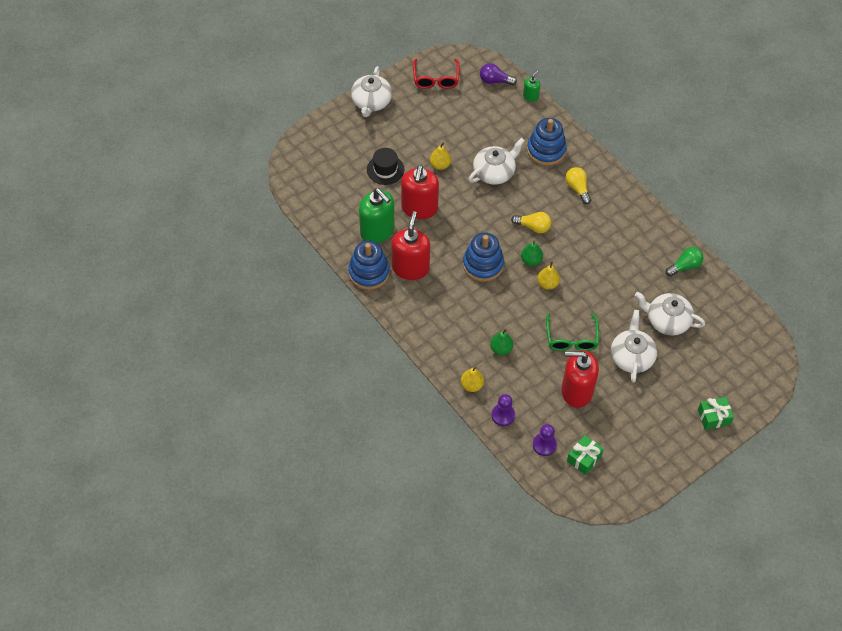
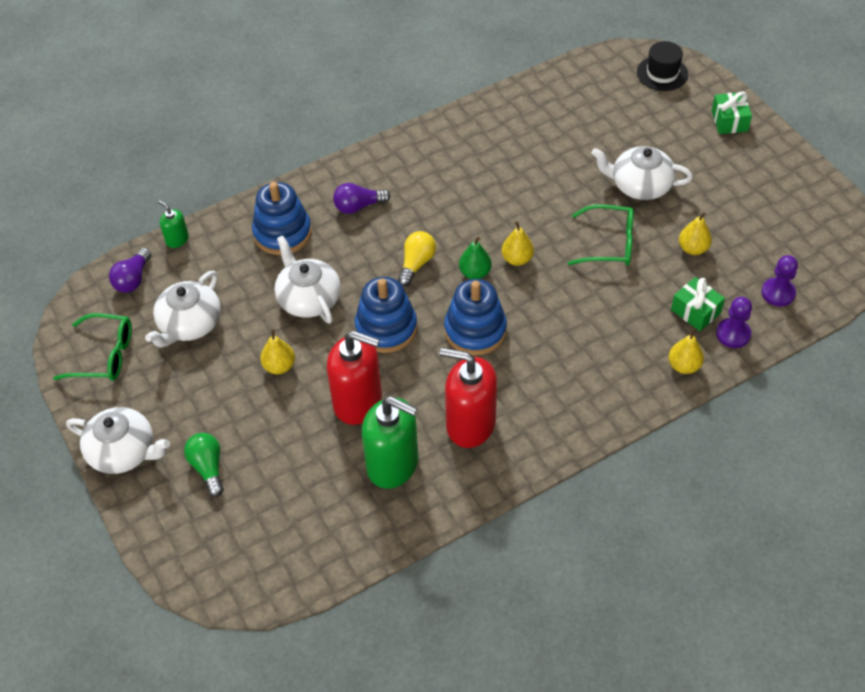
camera: 80 degrees left, 5 degrees down
blue stacking toy [348,241,390,290] -> blue stacking toy moved to [355,277,417,353]
green soap dispenser [359,188,394,243] -> green soap dispenser turned 60 degrees clockwise [362,396,418,489]
black hat [367,148,404,185] -> black hat moved to [637,41,688,91]
red glasses [413,59,459,89] -> green glasses [53,313,132,381]
green pear [490,329,513,355] -> none
red soap dispenser [561,350,599,408] -> yellow pear [679,213,712,255]
yellow light bulb [566,167,591,204] -> purple light bulb [333,183,391,214]
green gift [567,435,604,475] -> green gift moved to [671,277,725,331]
white teapot [635,292,705,336] -> white teapot moved to [145,270,221,348]
green light bulb [666,247,703,276] -> green light bulb moved to [184,433,224,497]

